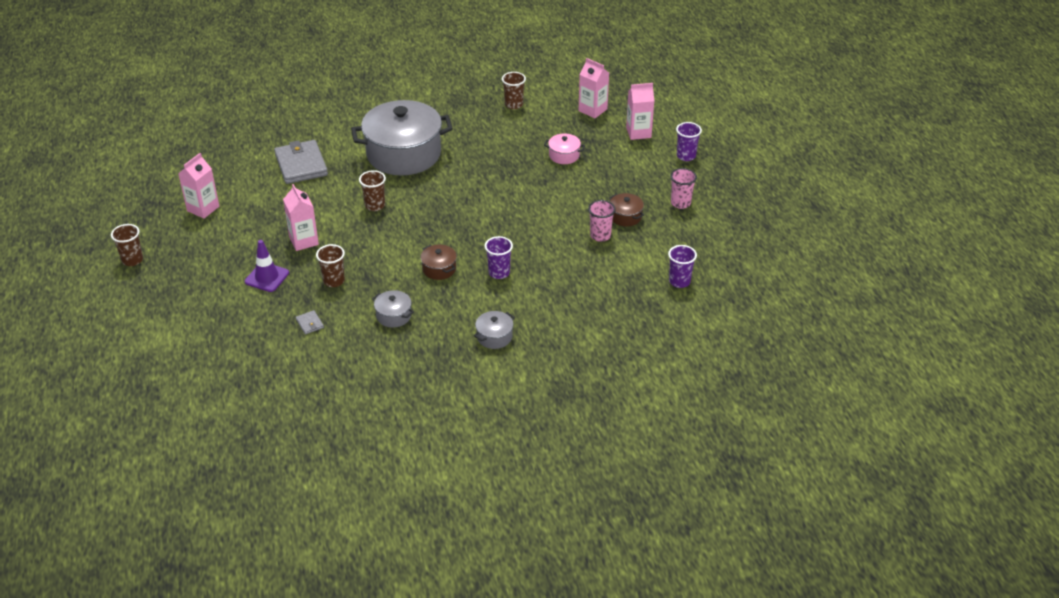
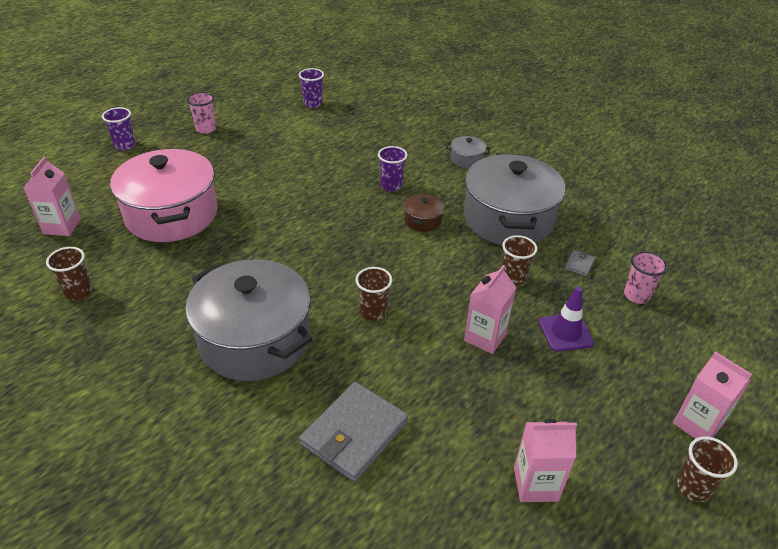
camera: 125 degrees left, 0 degrees up
grey pot [372,290,414,328] -> grey pot [464,153,566,245], size x2.44
pink pot [544,134,585,164] -> pink pot [110,148,218,242], size x2.44
pink cup [588,200,616,242] -> pink cup moved to [624,251,668,304]
brown pot [609,193,644,226] -> none
pink carton [626,83,654,140] -> pink carton moved to [673,351,752,439]

